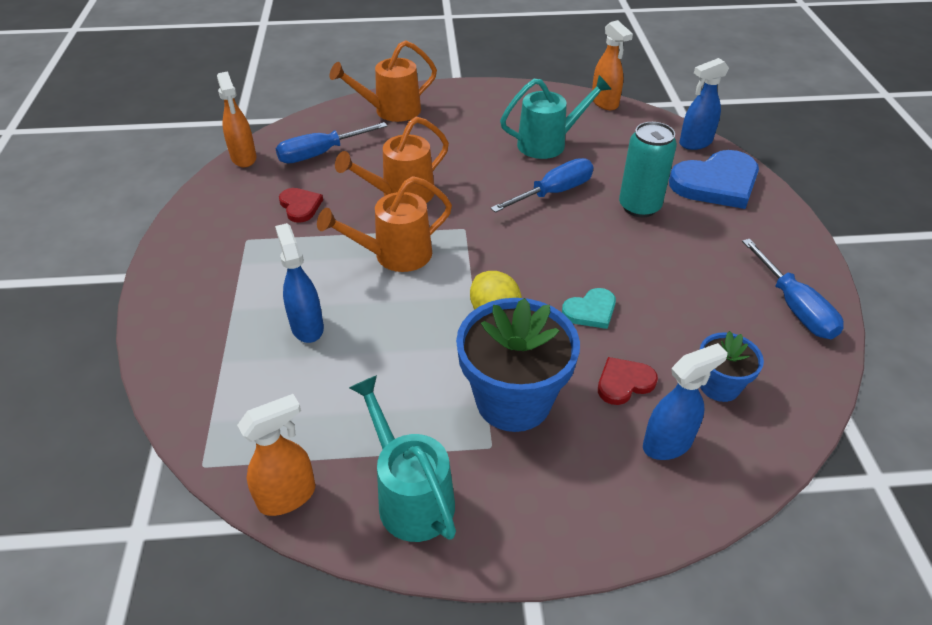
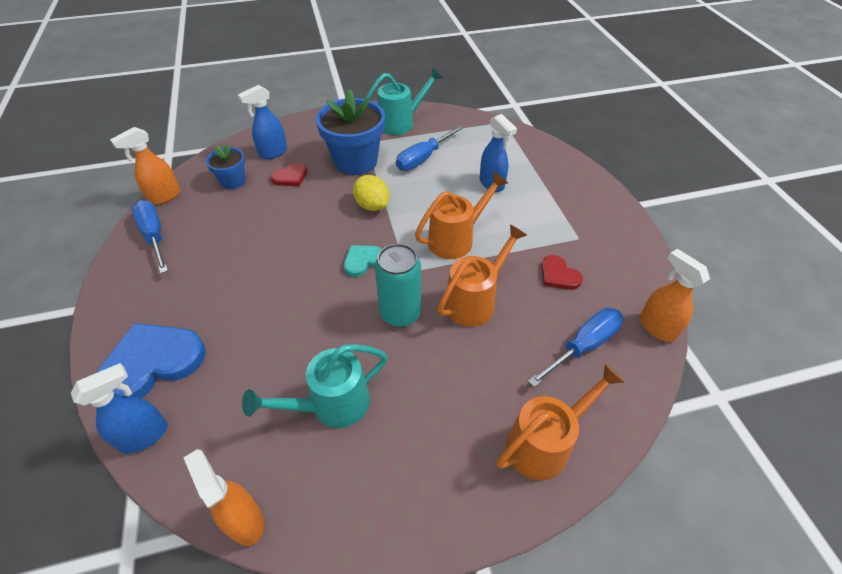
camera: 170 degrees right, 5 degrees up
orange spray bottle [237,394,315,516] -> orange spray bottle moved to [110,127,180,205]
turquoise watering can [349,375,456,542] -> turquoise watering can turned 75 degrees counterclockwise [365,67,443,135]
blue screwdriver [490,158,594,213] -> blue screwdriver moved to [396,125,464,171]
turquoise heart [562,288,616,329] -> turquoise heart moved to [344,245,382,277]
turquoise can [619,122,677,217] -> turquoise can moved to [375,244,421,327]

